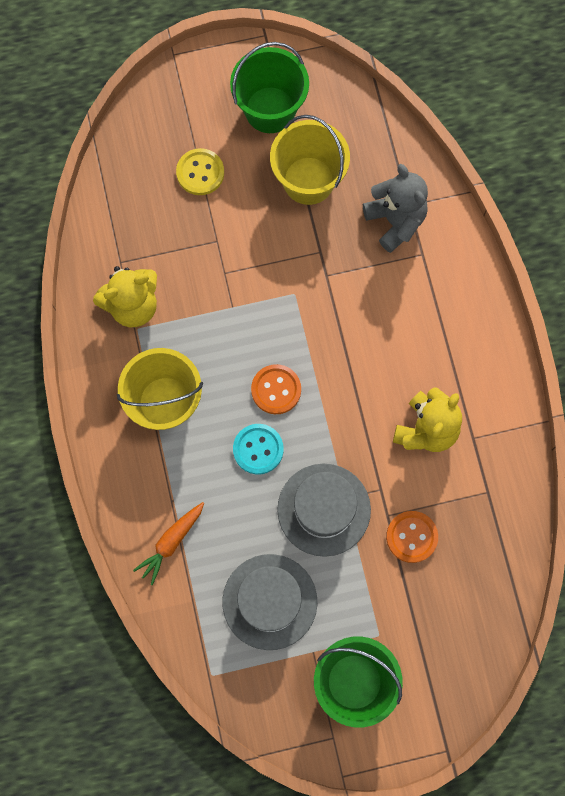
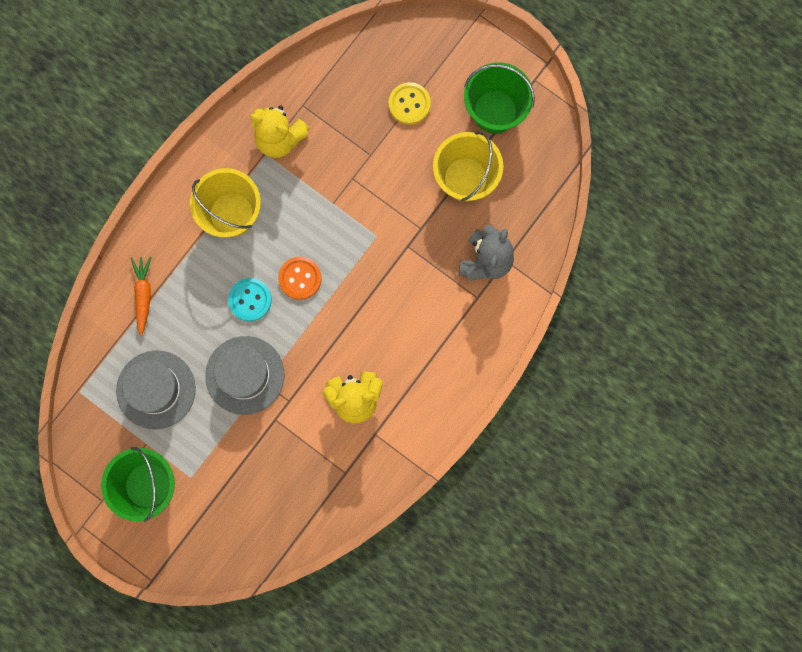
camera: 50 degrees right, 5 degrees up
orange carrot [133,502,204,585] -> orange carrot turned 90 degrees clockwise [131,257,151,336]
orange button [386,511,438,563] -> none

